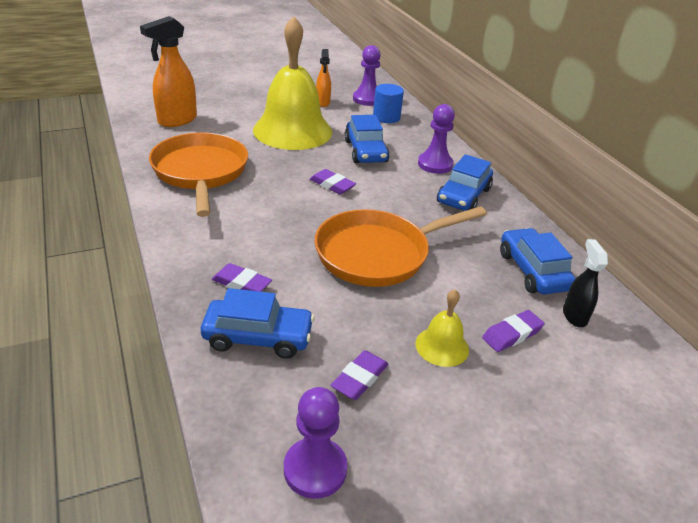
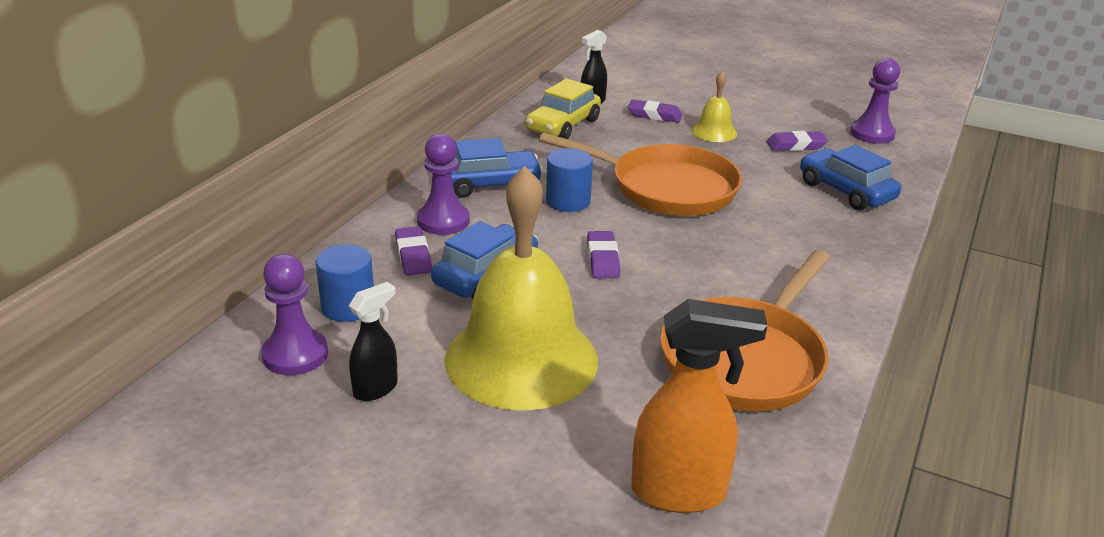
camera: 130 degrees left, 5 degrees down
purple eraser [212,263,272,292] -> purple eraser moved to [395,226,432,275]
orange spray bottle [316,49,331,107] -> black spray bottle [349,282,398,401]
blue car [500,228,576,294] -> yellow car [525,79,601,139]
none -> blue cylinder [546,148,593,212]

